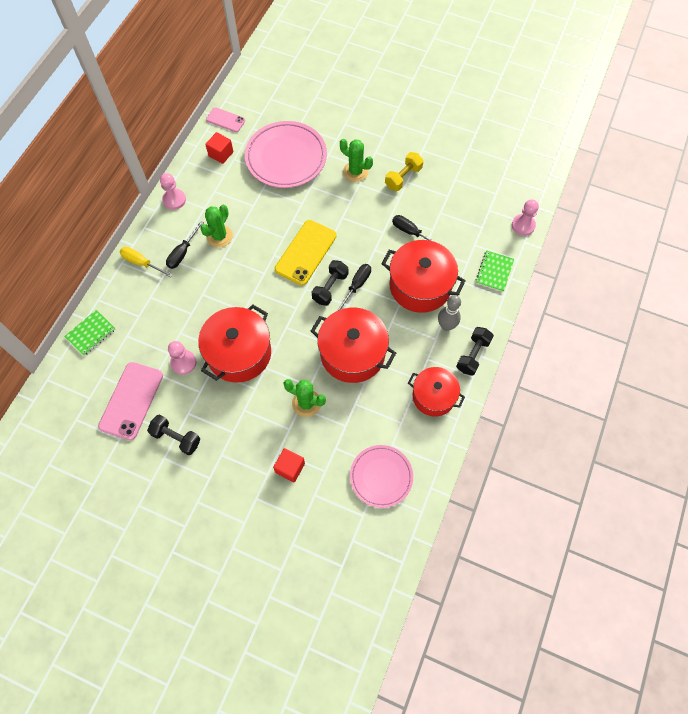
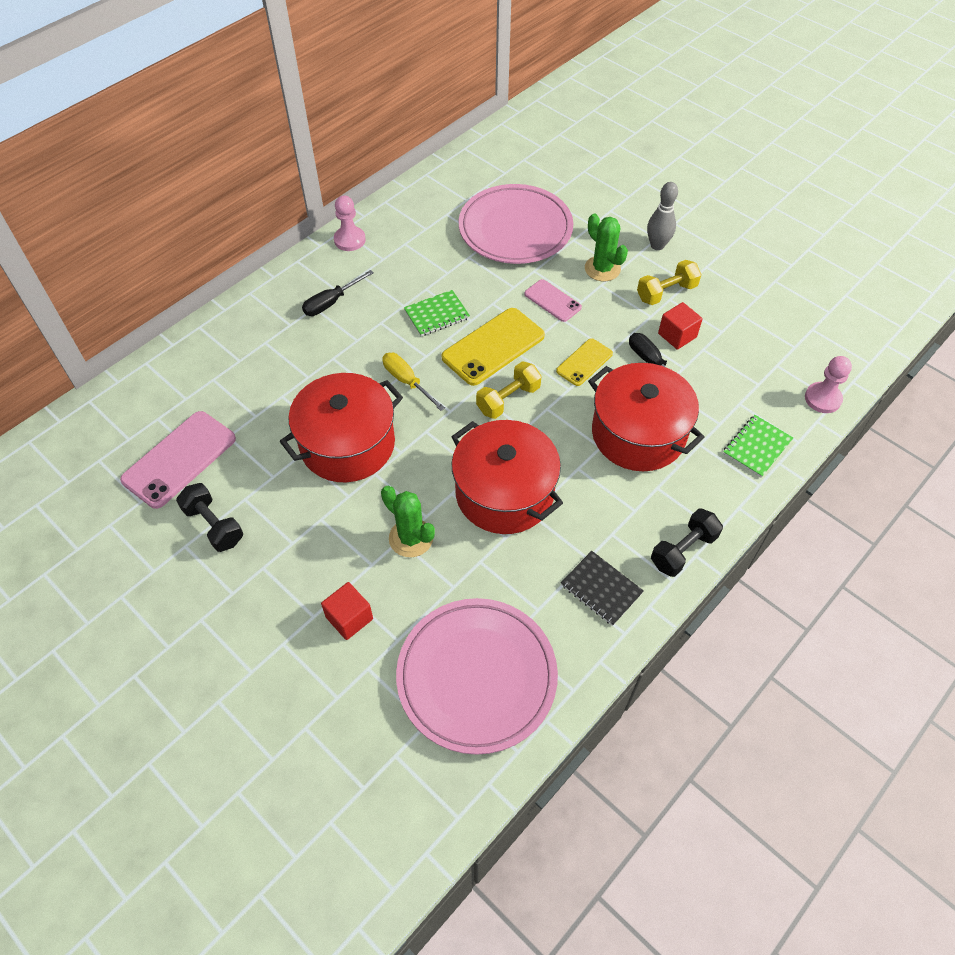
camera: 20 degrees right, 10 degrees down
green notebook [64,310,115,356] -> green notebook moved to [404,290,470,336]
yellow screwdriver [120,247,173,277] -> yellow screwdriver moved to [382,353,445,411]
pink pawn [168,341,197,375] -> none
green cactus [200,205,233,248] -> none
red cube [205,132,234,164] -> red cube moved to [658,302,703,350]
pink phone [206,107,245,132] -> pink phone moved to [524,279,582,322]
black dumbbell [312,260,348,306] -> yellow dumbbell [476,361,542,419]
black screwdriver [336,264,371,311] -> none
pink plate [350,445,413,508] -> pink plate [396,598,558,755], size x1.58
red pot [408,367,465,416] -> black notebook [561,551,644,626]
grey bowling pin [438,295,461,331] -> grey bowling pin moved to [647,182,678,250]
none -> yellow phone [556,338,613,386]

